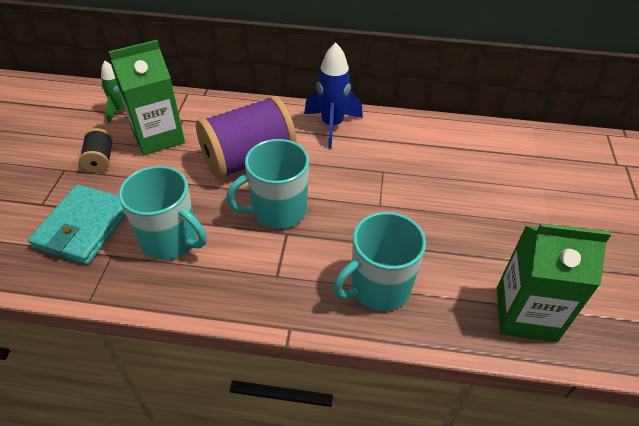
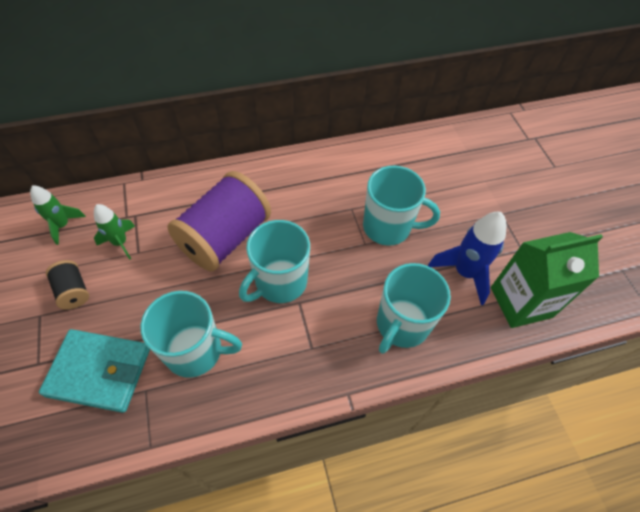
camera: 25 degrees left, 10 degrees up
turquoise wallet [28,185,126,265] -> turquoise wallet turned 75 degrees counterclockwise [39,329,150,413]
green carton [108,40,185,155] -> green rocket [94,204,135,260]
blue rocket [304,42,363,148] -> blue rocket moved to [428,212,507,305]
none -> turquoise mug [363,166,440,246]

